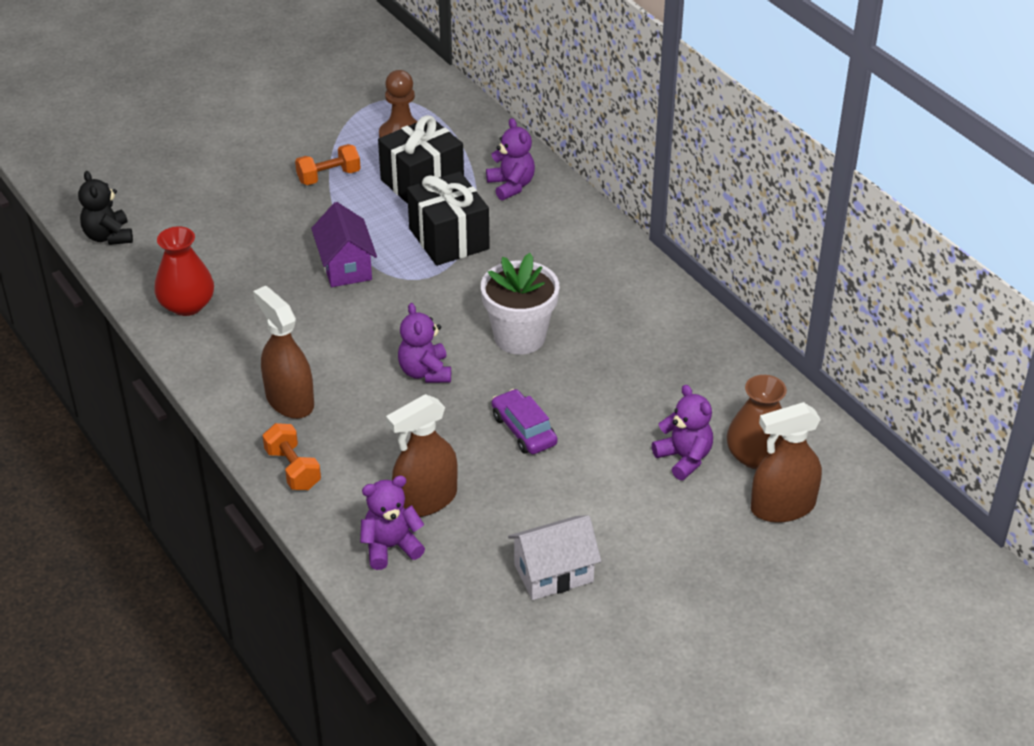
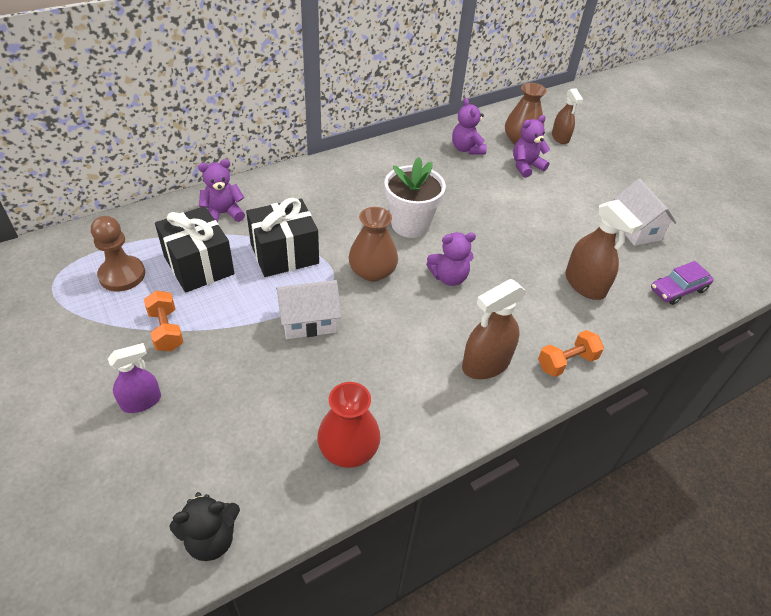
camera: 90 degrees left, 5 degrees up
purple house [311,202,377,287] -> white house [276,280,341,339]
purple teddy bear [360,475,425,570] -> purple teddy bear moved to [452,98,487,154]
purple car [492,389,558,454] -> purple car moved to [651,261,714,305]
brown spray bottle [751,402,822,523] -> brown spray bottle [552,88,583,144], size x0.65
none -> purple spray bottle [108,343,161,413]
none -> brown vase [349,207,398,282]

